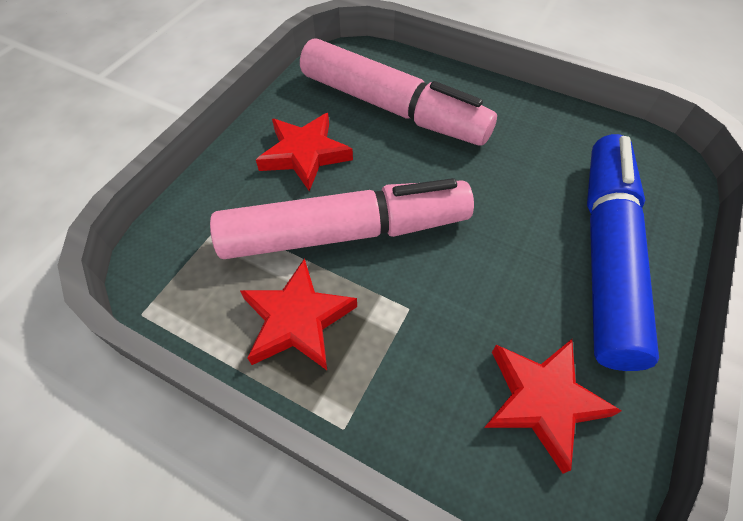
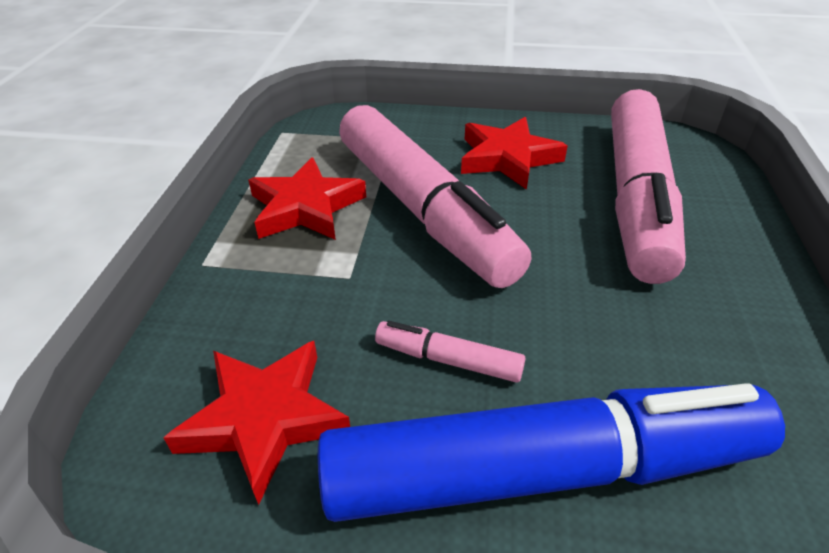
camera: 70 degrees right, 15 degrees down
none -> pink marker [375,321,526,383]

